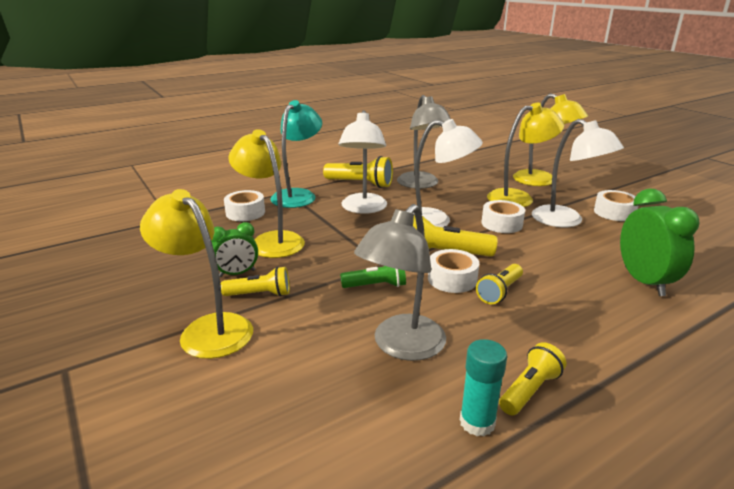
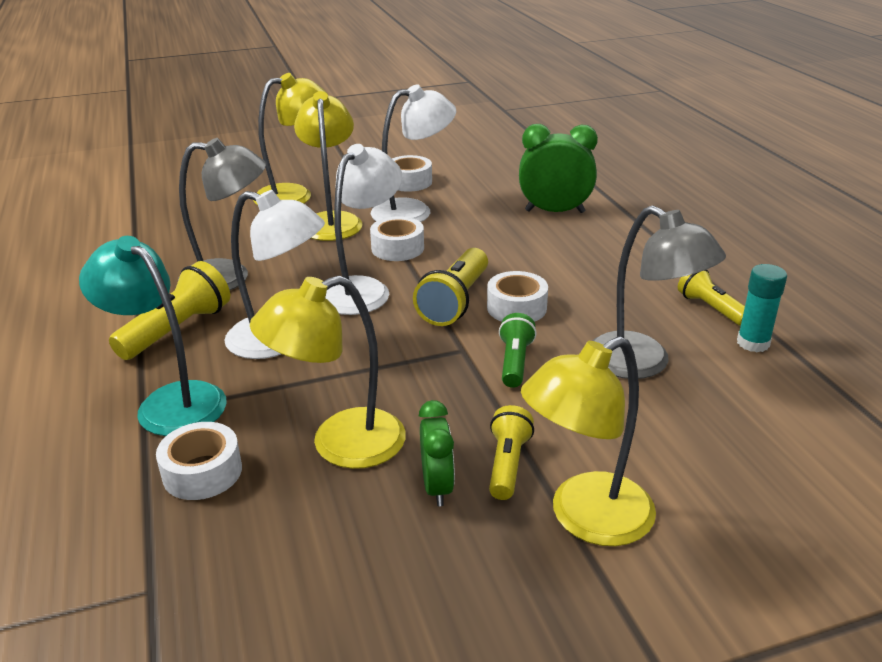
camera: 75 degrees left, 5 degrees up
yellow flashlight [476,264,523,304] -> none

